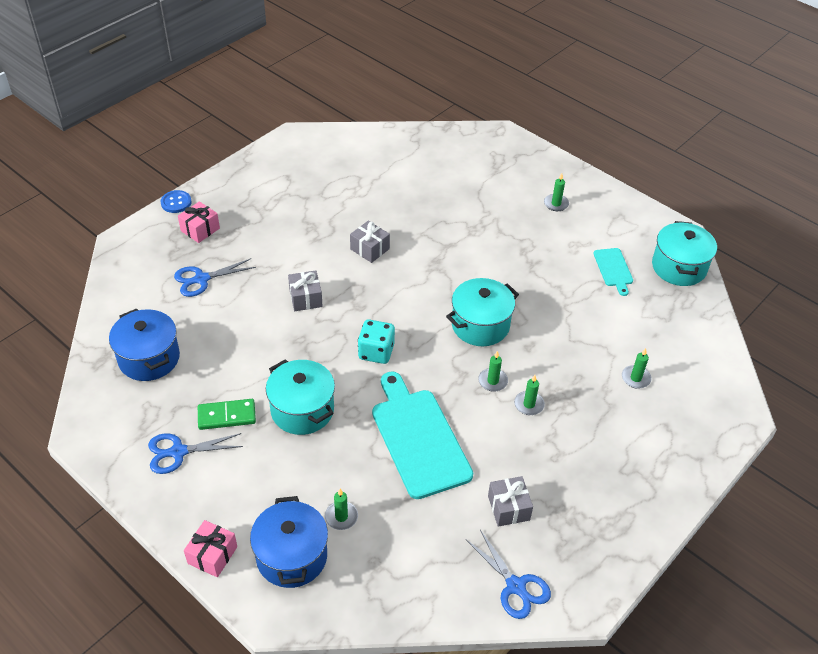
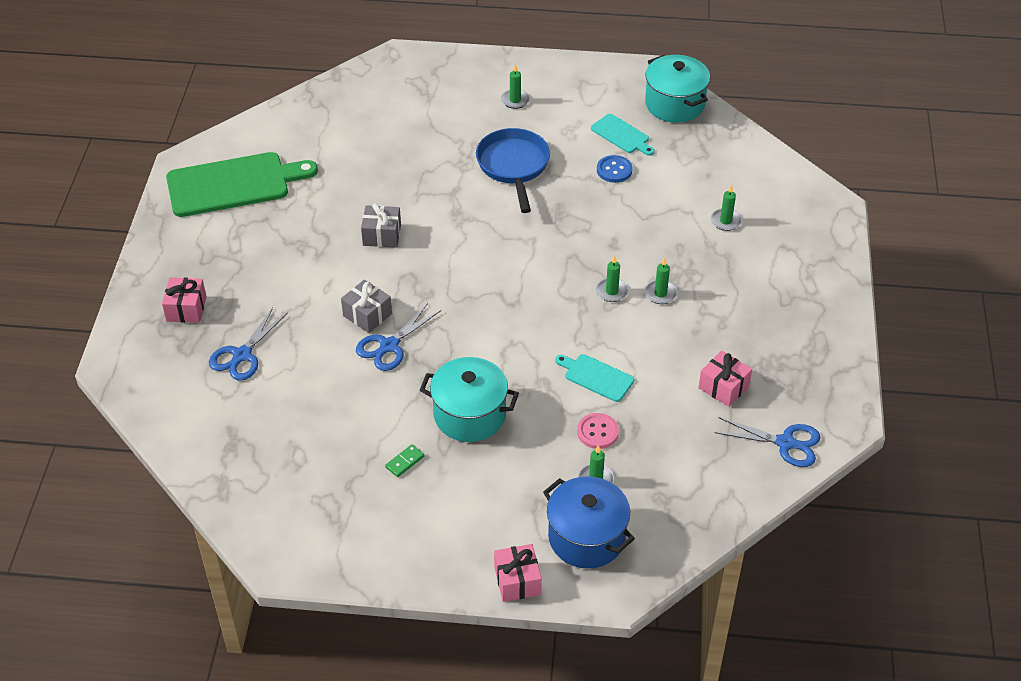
camera: 35 degrees left, 0 degrees up
blue pot [109,308,180,381] -> none
blue scissors [148,433,243,474] -> blue scissors moved to [356,303,441,371]
blue button [161,190,192,213] -> blue button moved to [597,155,633,183]
green domino [198,399,256,430] -> green domino [385,444,424,477], size x0.57
turquoise dice [358,319,395,364] -> none
turquoise cutting board [372,371,473,499] -> turquoise cutting board [555,354,634,402], size x0.49
turquoise pot [446,278,519,346] -> none
grey gift [488,476,533,527] -> pink gift [698,350,752,407]
none -> green cutting board [166,152,318,217]
none -> blue pan [476,128,550,213]
none -> pink button [577,413,619,449]

